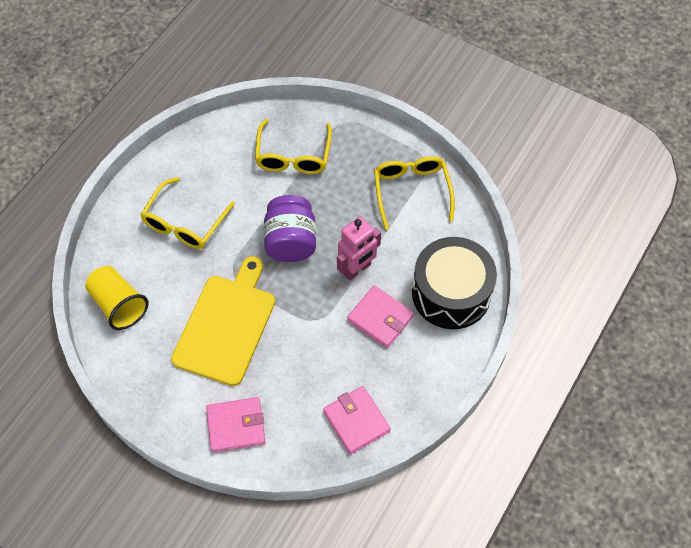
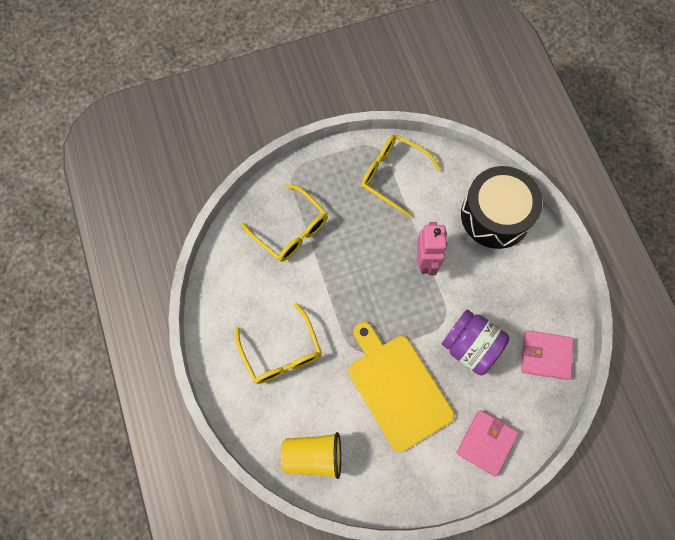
camera: 50 degrees left, 10 degrees up
purple jar [264,195,316,262] -> purple jar moved to [442,309,510,376]
pink wallet [347,286,414,348] -> none

